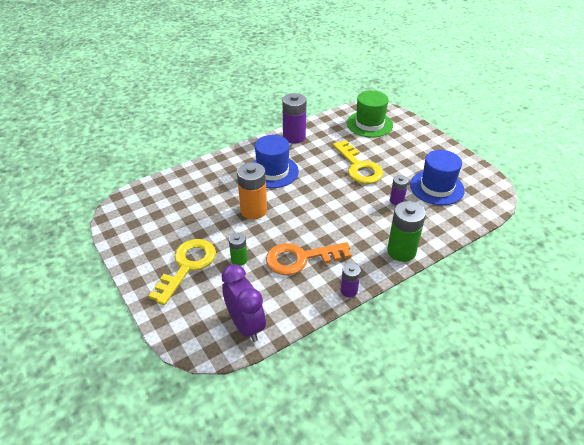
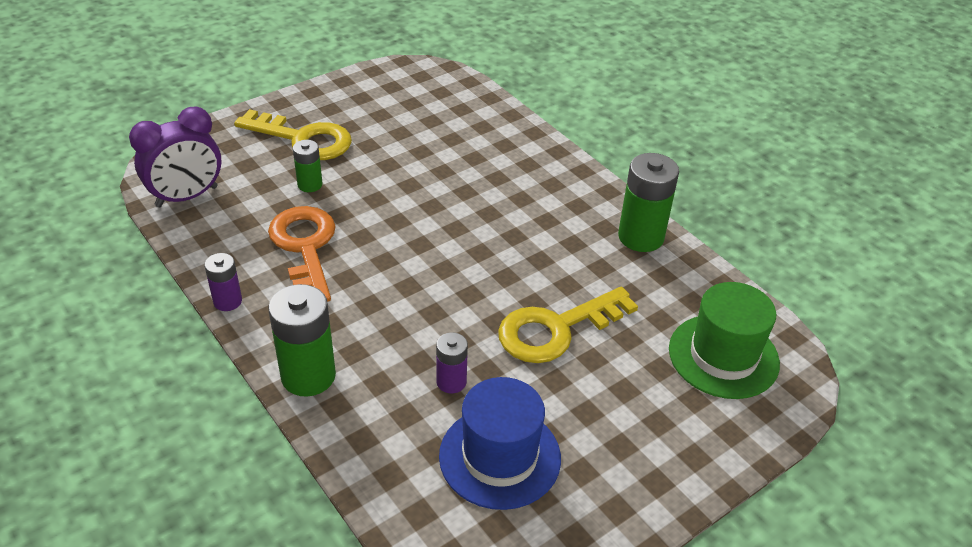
camera: 85 degrees right, 0 degrees up
orange battery [237,162,267,219] -> none
blue hat [253,135,299,188] -> none
purple battery [282,93,306,144] -> green battery [618,153,679,252]

